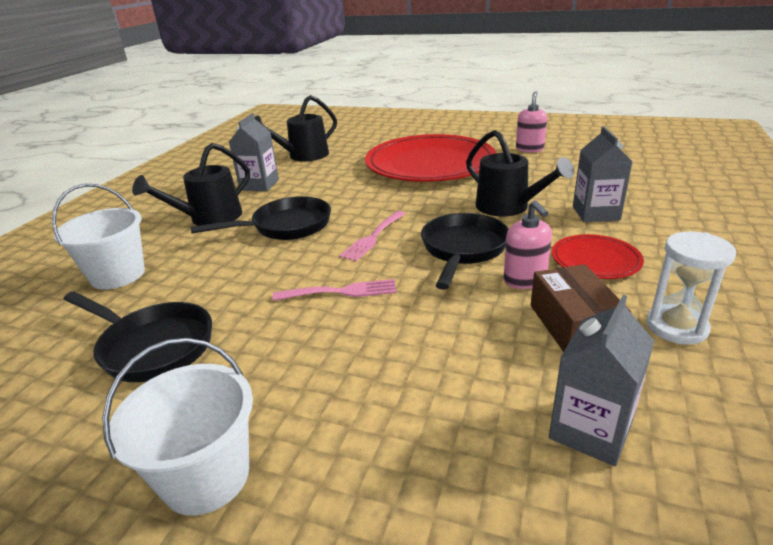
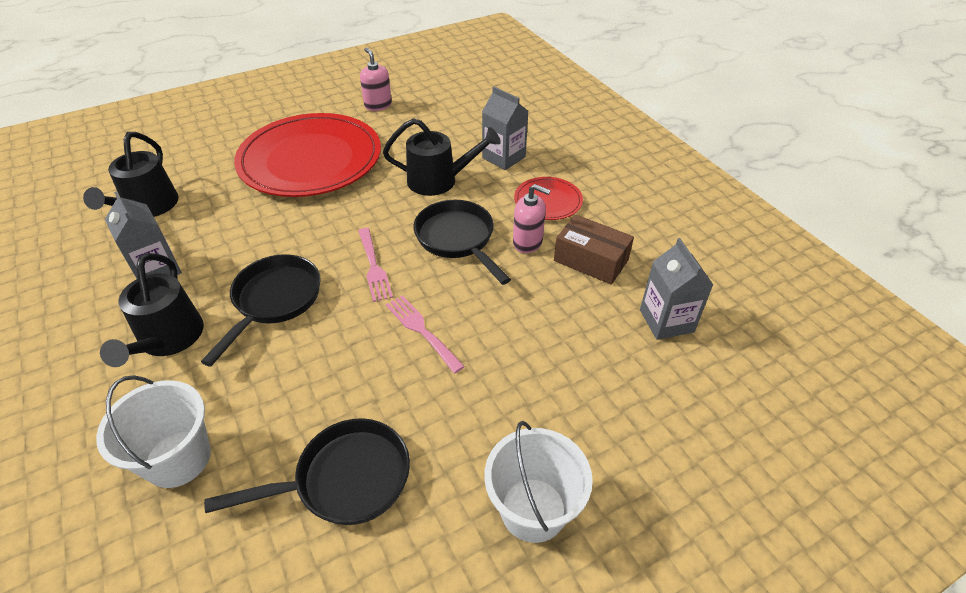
camera: 50 degrees left, 15 degrees up
pink fork [273,279,397,301] -> pink fork turned 75 degrees counterclockwise [386,295,465,373]
white hourglass [646,231,736,345] -> none

